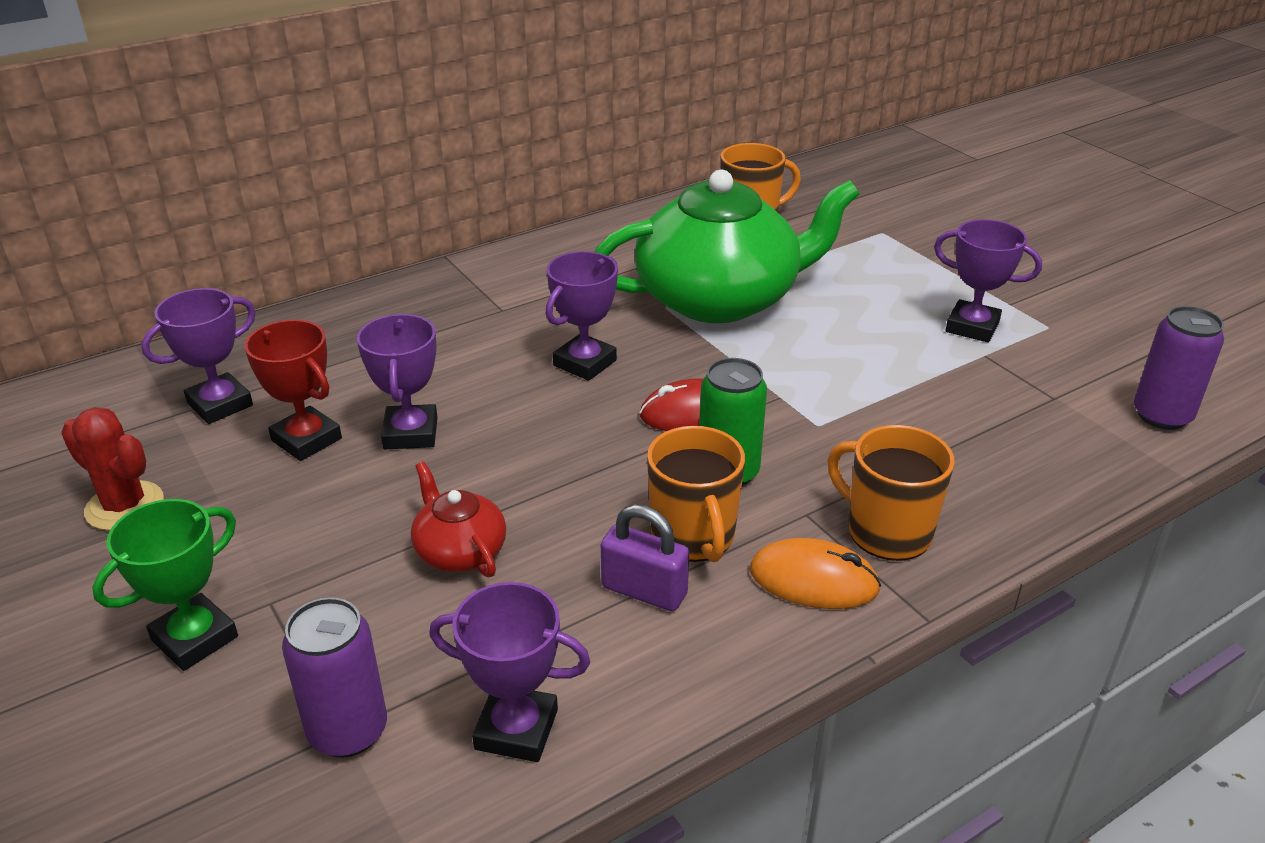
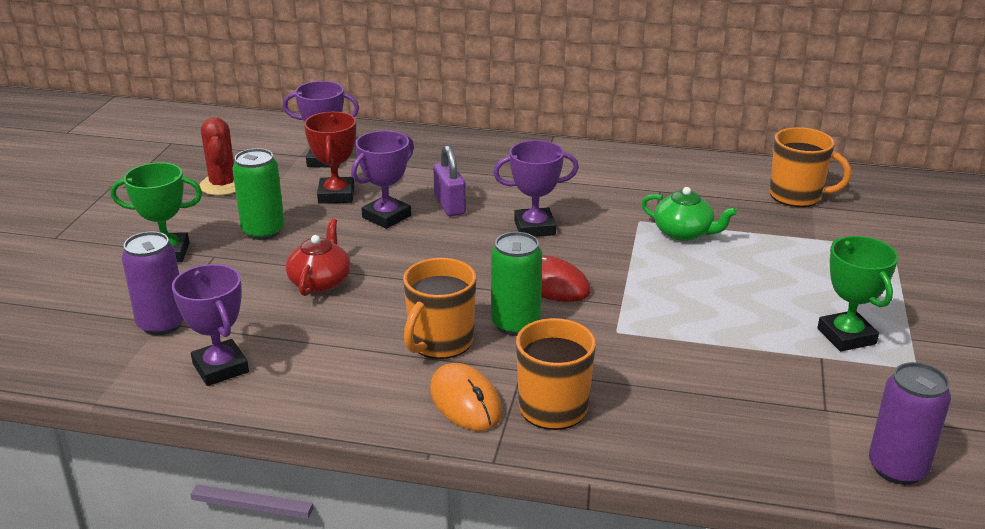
camera: 45 degrees right, 5 degrees down
green teapot [595,170,859,323] -> green teapot [641,187,737,241], size x0.43
purple padlock [601,504,689,611] -> purple padlock moved to [433,145,466,216]
purple trophy [934,219,1042,342] -> green trophy [817,236,898,351]
none -> green can [232,148,285,240]

